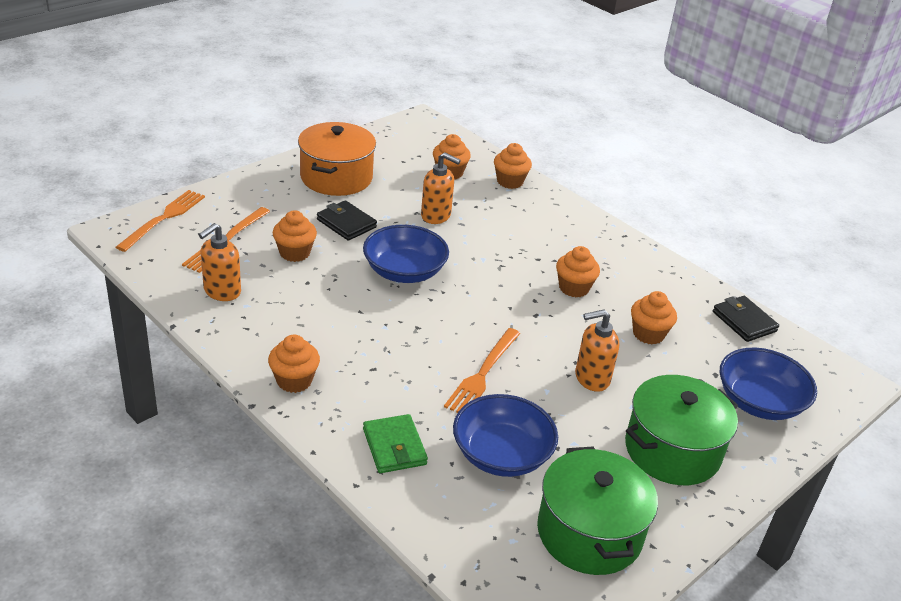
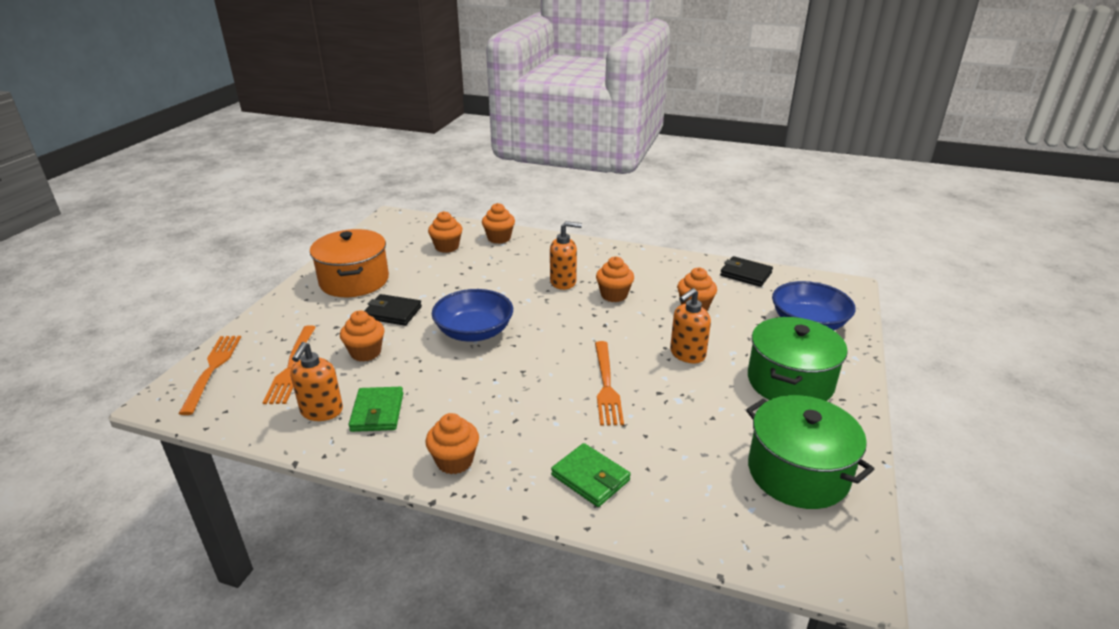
camera: 25 degrees left, 5 degrees down
orange soap dispenser [421,152,461,224] -> orange soap dispenser moved to [550,221,582,290]
blue bowl [453,394,558,477] -> none
none -> green wallet [349,387,403,432]

